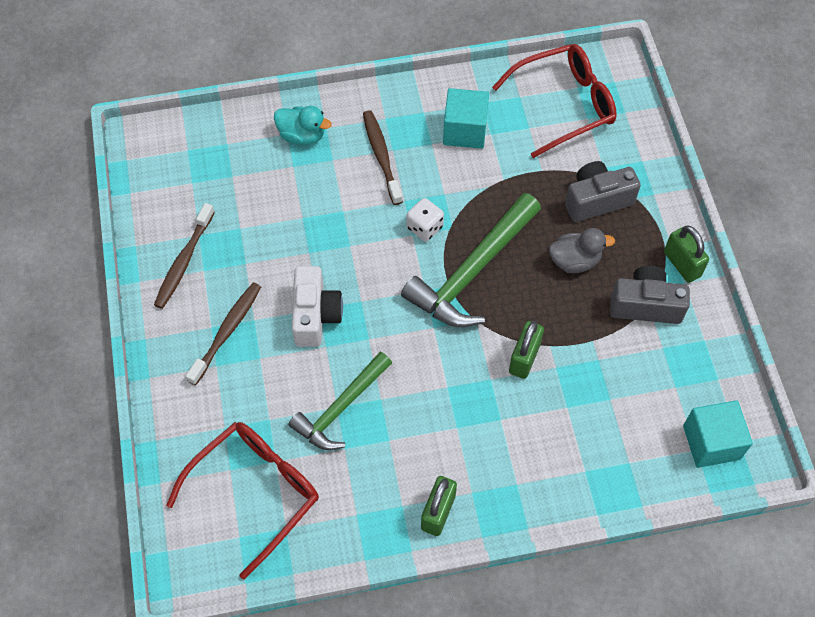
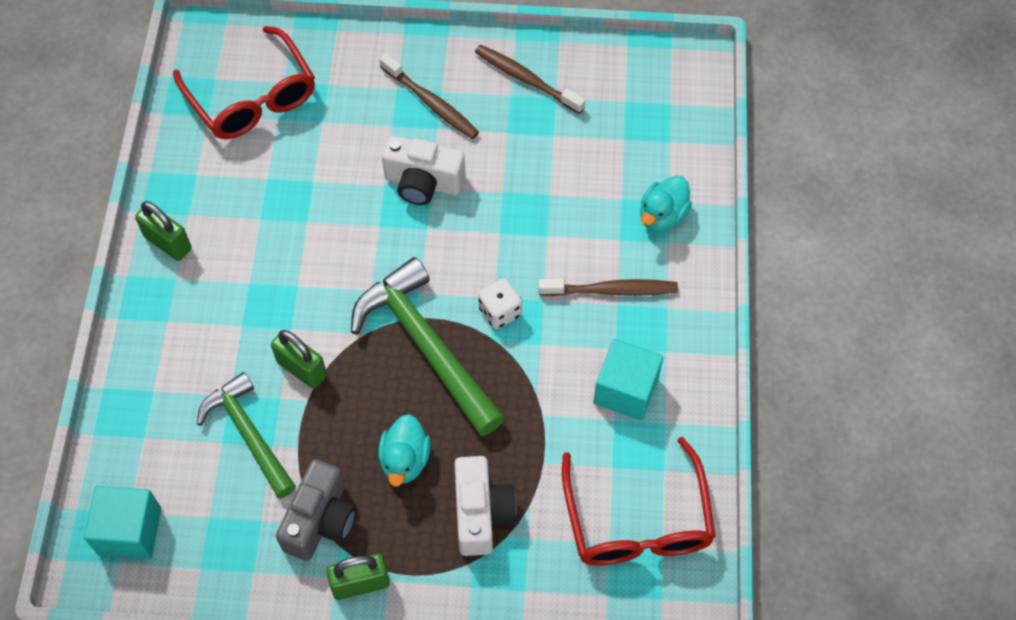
camera: 105 degrees right, 0 degrees up
green hammer [288,352,392,450] -> green hammer moved to [197,372,296,498]
grey duck [549,228,615,273] -> turquoise duck [378,414,431,487]
grey camera [565,161,641,222] -> white camera [454,456,517,556]

